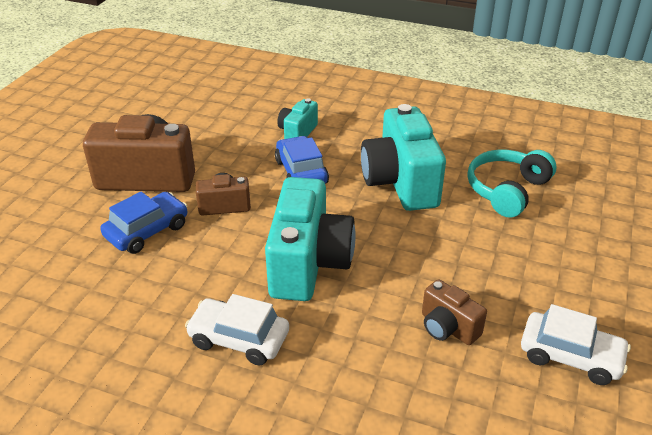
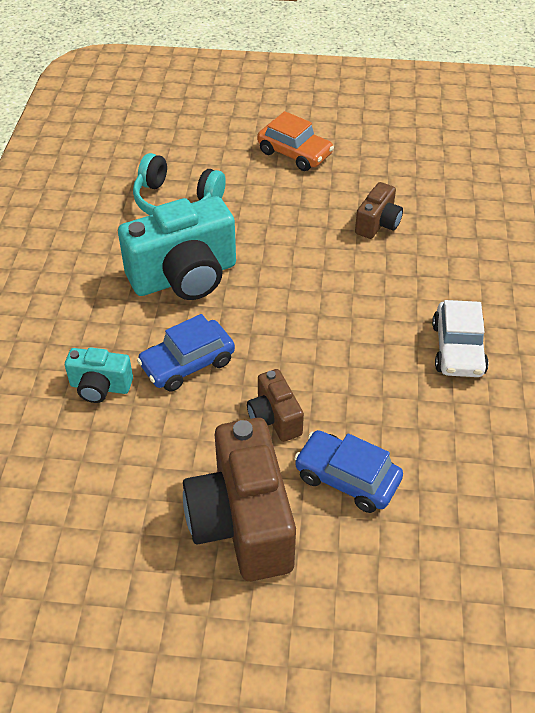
camera: 105 degrees left, 10 degrees up
turquoise camera [265,177,356,301] -> none
white car [521,304,631,385] -> none
none -> orange car [257,111,334,171]

